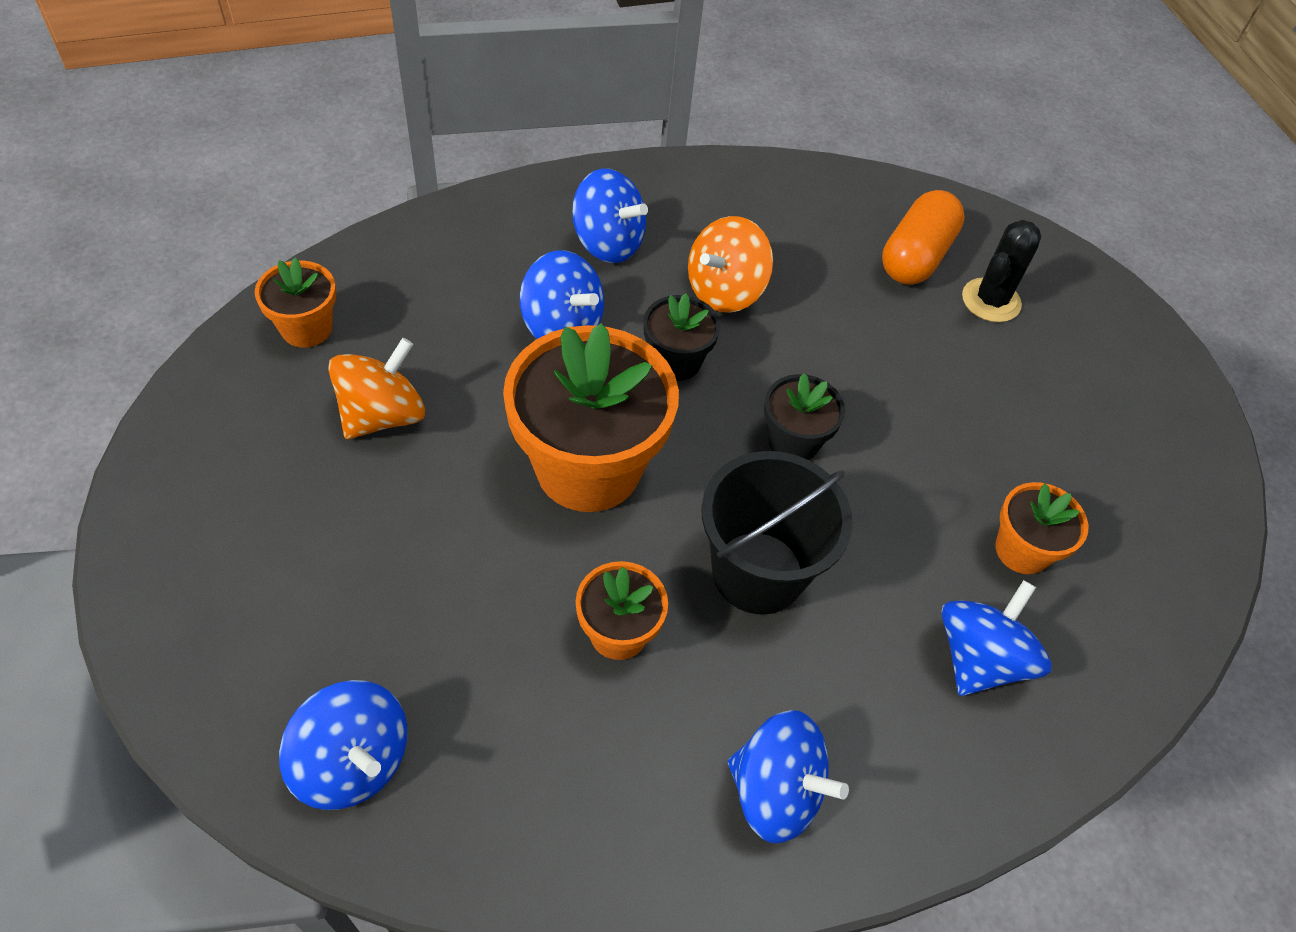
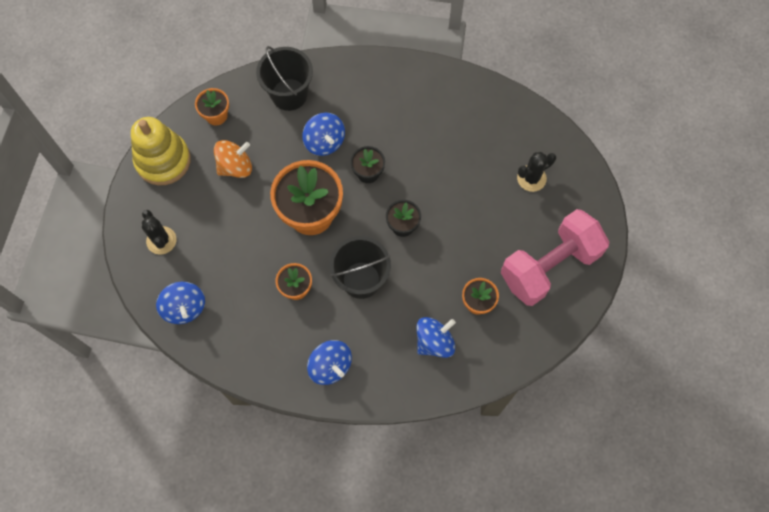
camera: 25 degrees right, 15 degrees up
blue spinning top [572,169,648,263] -> none
orange spinning top [688,216,773,313] -> none
orange capsule [882,190,965,285] -> none
none -> yellow stacking toy [131,117,191,185]
none -> black cactus [142,210,176,255]
none -> black bucket [256,46,313,111]
none -> pink dumbbell [501,209,609,306]

